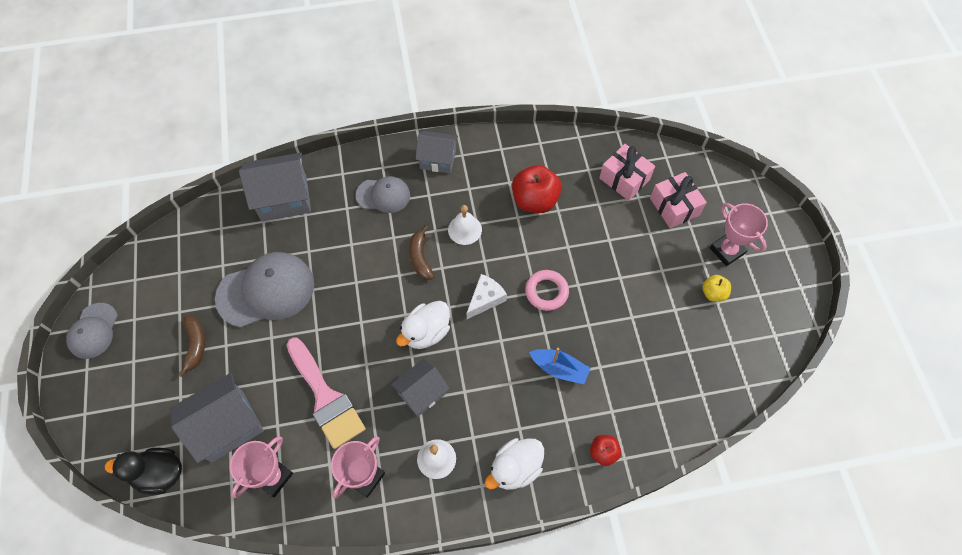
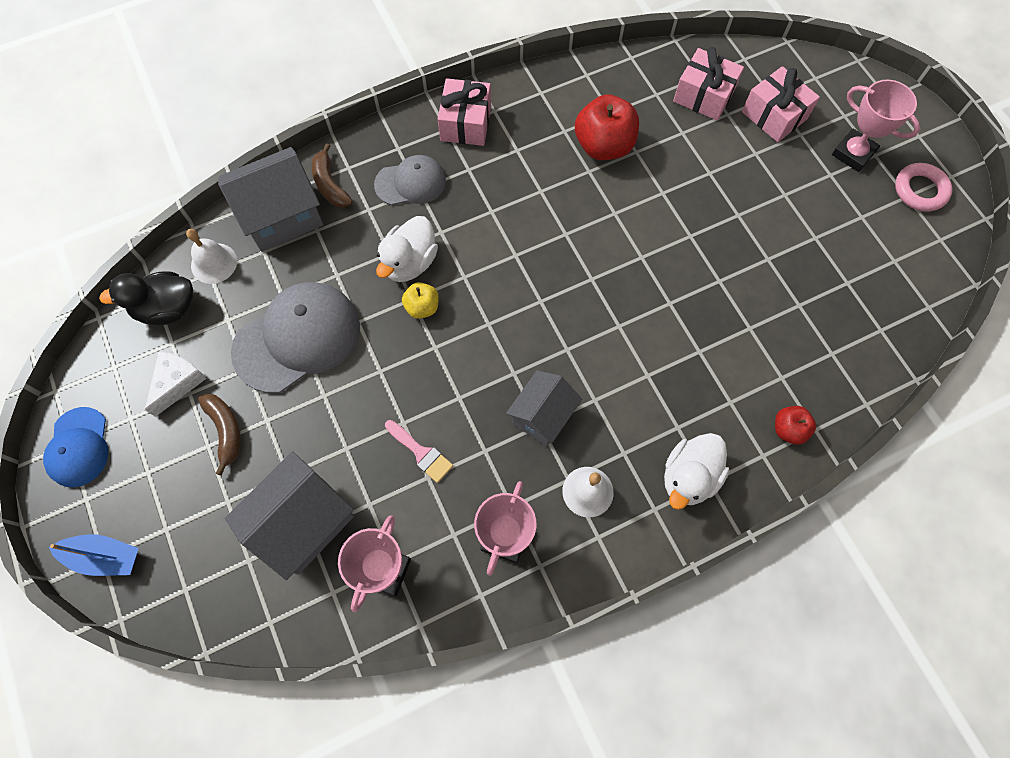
camera: 15 degrees left, 5 degrees up
grey cap [66,303,118,359] -> blue cap [43,407,108,487]
black duck [105,448,182,495] -> black duck moved to [99,272,193,325]
pink brush [287,337,366,449] -> pink brush [385,420,453,483], size x0.50
white duck [396,301,450,349] -> white duck moved to [376,216,438,282]
brown banana [409,225,434,280] -> brown banana moved to [311,144,353,208]
grey house [416,131,458,173] -> pink gift [438,78,491,146]
white bell [448,205,482,245] -> white bell moved to [186,229,237,284]
white cheese [467,274,507,319] -> white cheese moved to [145,351,207,417]
pink ring [525,270,569,311] -> pink ring moved to [895,163,953,212]
blue boat [529,348,591,384] -> blue boat moved to [49,534,139,576]
yellow apple [702,275,731,302] -> yellow apple moved to [402,282,439,319]

